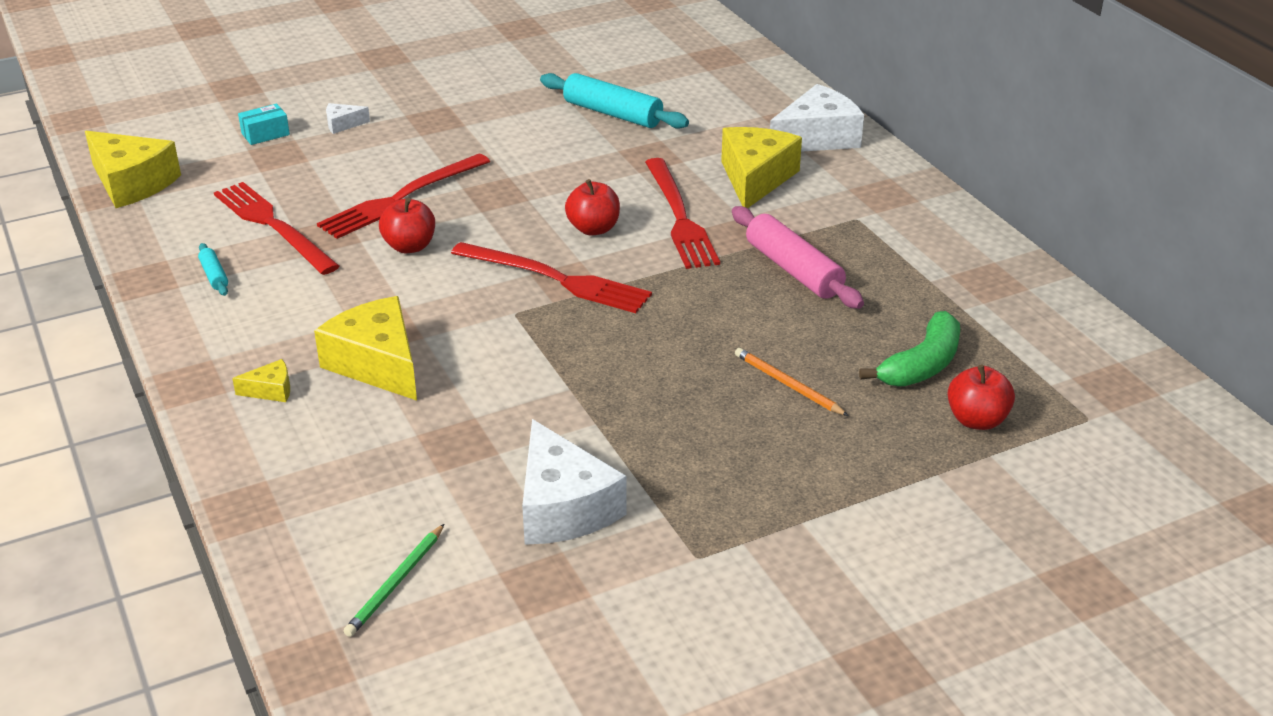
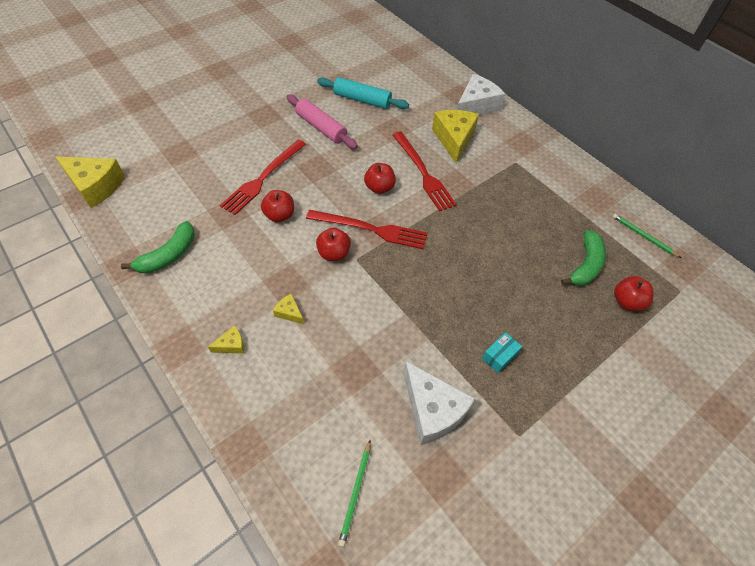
camera: 15 degrees left, 20 degrees up
turquoise rolling pin [198,243,228,296] -> green banana [121,221,195,274]
red fork [214,182,339,275] -> none
turquoise box [238,104,290,145] -> turquoise box moved to [482,332,522,373]
yellow cheese [314,296,417,401] -> yellow cheese [273,294,304,324], size x0.45
white cheese [326,103,370,134] -> none
pink rolling pin [732,206,864,309] -> pink rolling pin moved to [287,94,358,149]
orange pencil [735,348,849,416] -> none
none -> red apple [316,228,351,261]
none -> green pencil [612,214,681,258]

